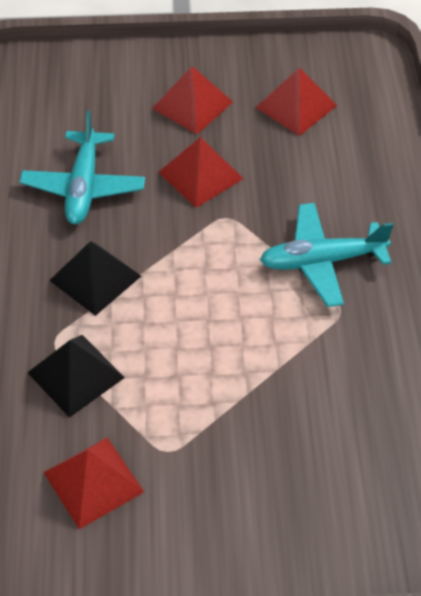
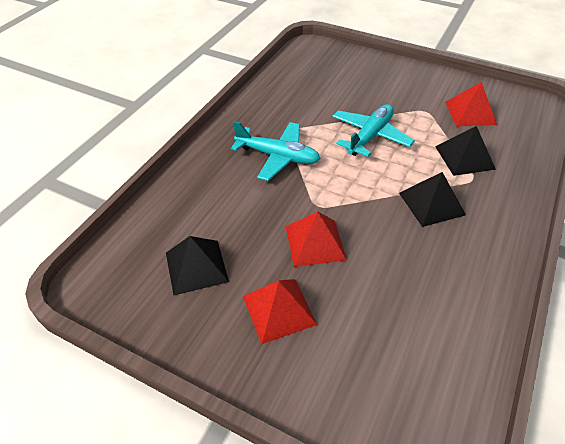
camera: 150 degrees left, 5 degrees down
turquoise plane [19,111,145,224] -> turquoise plane moved to [332,104,415,157]
red pyramid [255,67,337,136] -> black pyramid [166,236,229,295]

